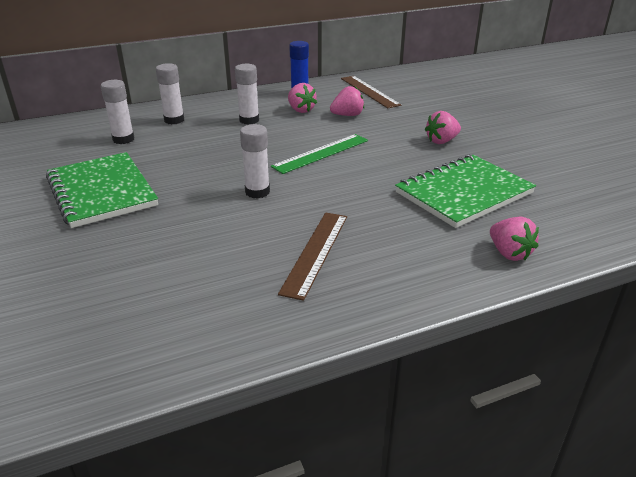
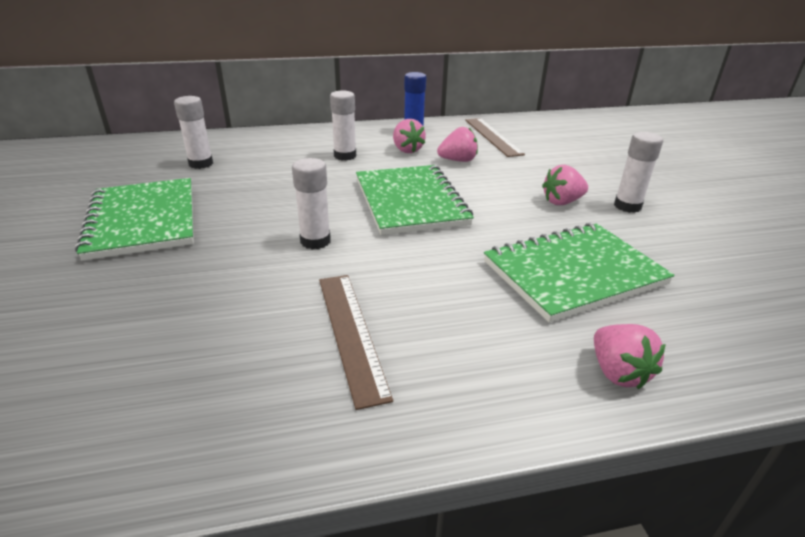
camera: 10 degrees right, 0 degrees up
white glue stick [156,63,184,124] -> white glue stick moved to [614,132,663,213]
green ruler [271,134,368,174] -> green notebook [356,165,474,235]
brown ruler [278,212,347,301] -> brown ruler turned 45 degrees counterclockwise [319,275,393,410]

